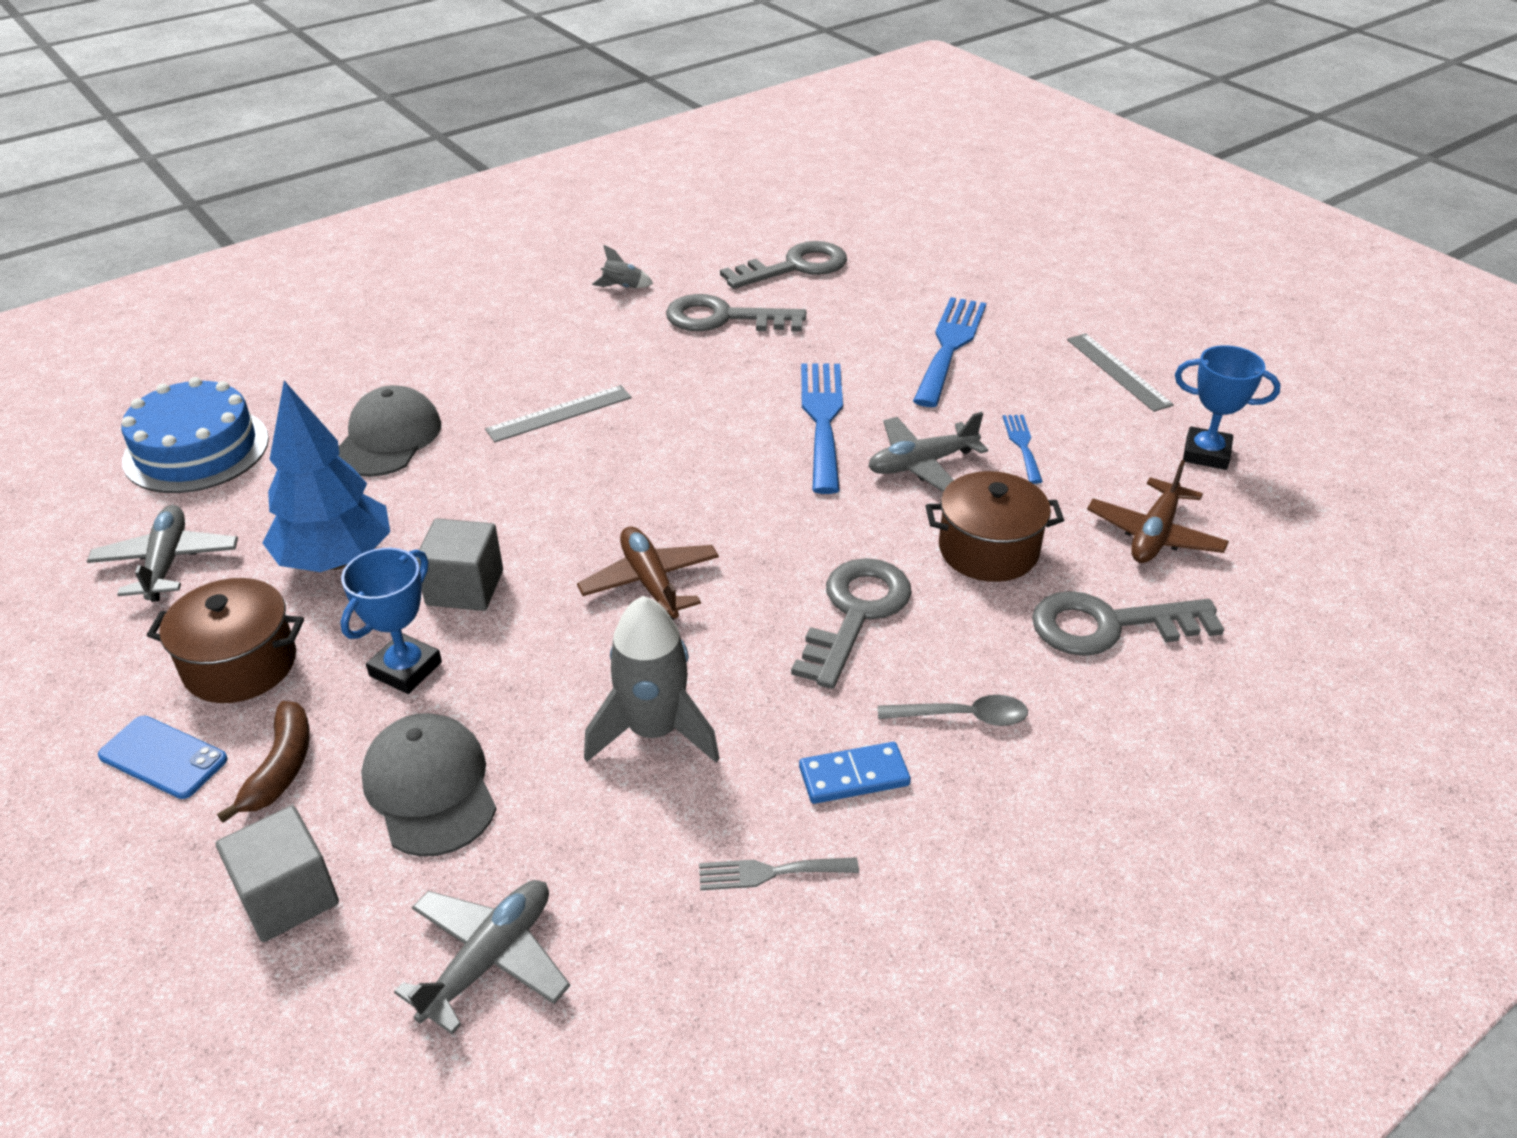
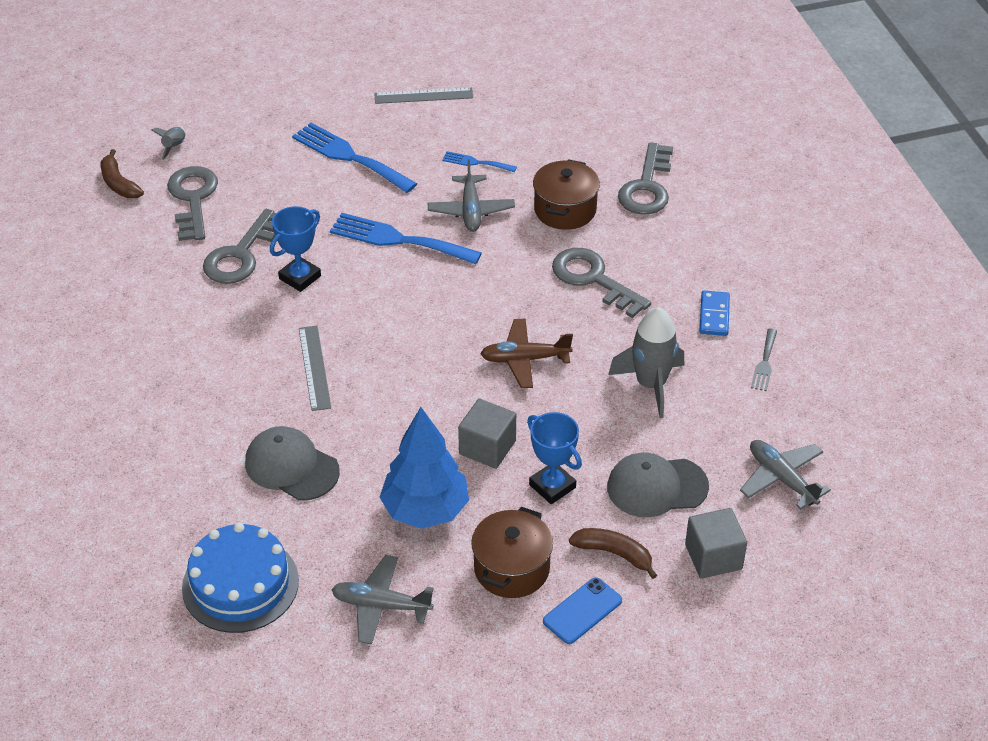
camera: 70 degrees left, 5 degrees up
grey rocket [592,245,653,288] -> grey rocket moved to [151,127,186,160]
grey spoon [878,695,1028,726] -> none
brown plane [1087,460,1229,563] -> none
blue trophy [1175,345,1281,470] -> blue trophy moved to [270,206,321,292]
none -> brown banana [100,149,144,198]

